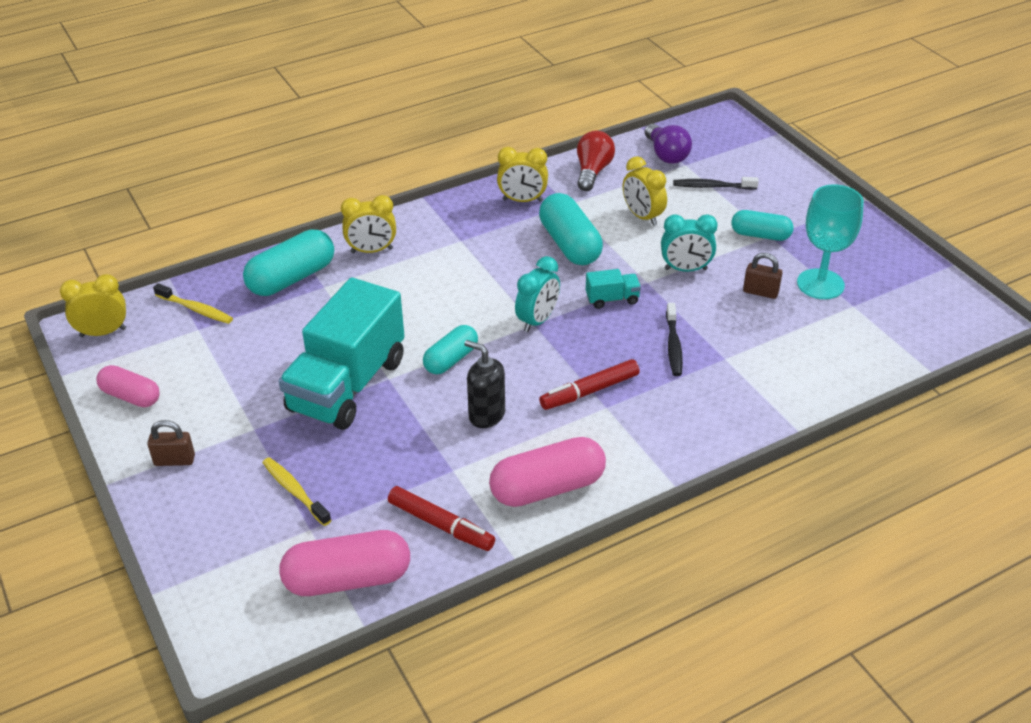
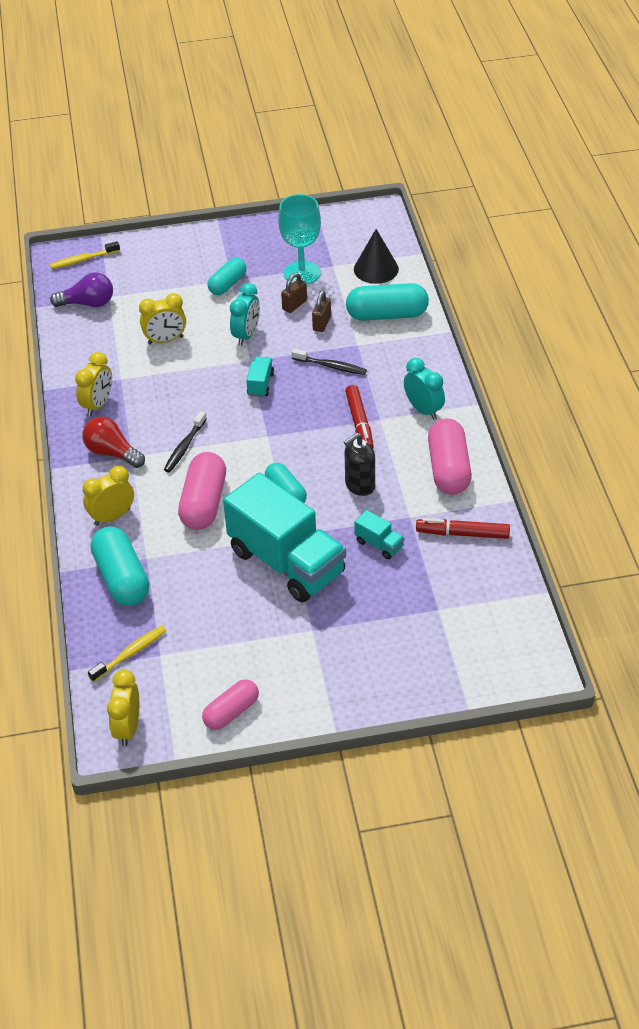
camera: 70 degrees left, 5 degrees up
brown padlock [147,420,195,466] -> brown padlock moved to [312,290,331,332]
yellow toothbrush [263,457,331,526] -> yellow toothbrush moved to [50,241,120,269]
pink capsule [279,530,410,596] -> pink capsule moved to [178,452,226,530]
yellow clock [341,195,396,253] -> yellow clock turned 135 degrees counterclockwise [83,466,134,526]
red marker [388,486,495,551] -> red marker turned 135 degrees counterclockwise [416,518,510,539]
turquoise clock [515,256,560,332] -> turquoise clock moved to [404,358,445,420]
turquoise capsule [539,193,603,265] -> turquoise capsule moved to [346,283,429,321]
red light bulb [577,131,615,191] -> red light bulb moved to [82,417,145,468]
black toothbrush [673,177,759,190] -> black toothbrush moved to [164,411,207,472]
none -> black cone [354,229,399,284]
none -> turquoise truck [354,510,404,559]

